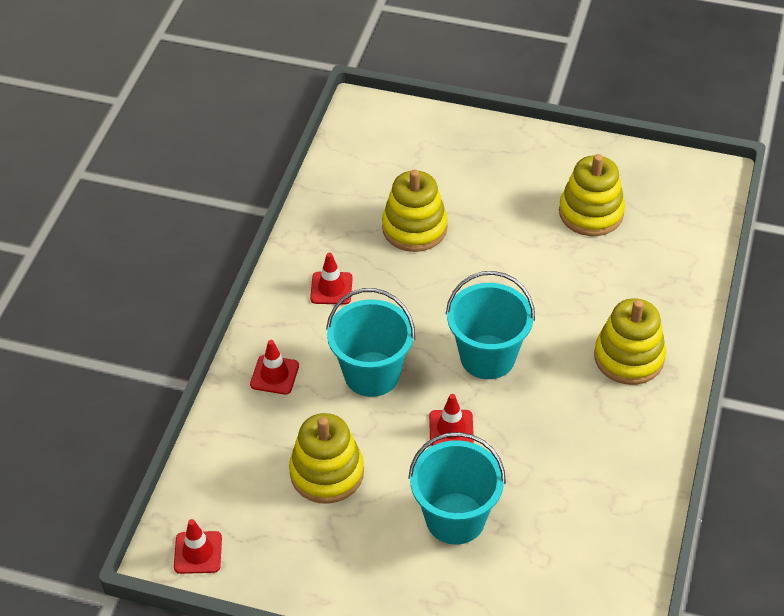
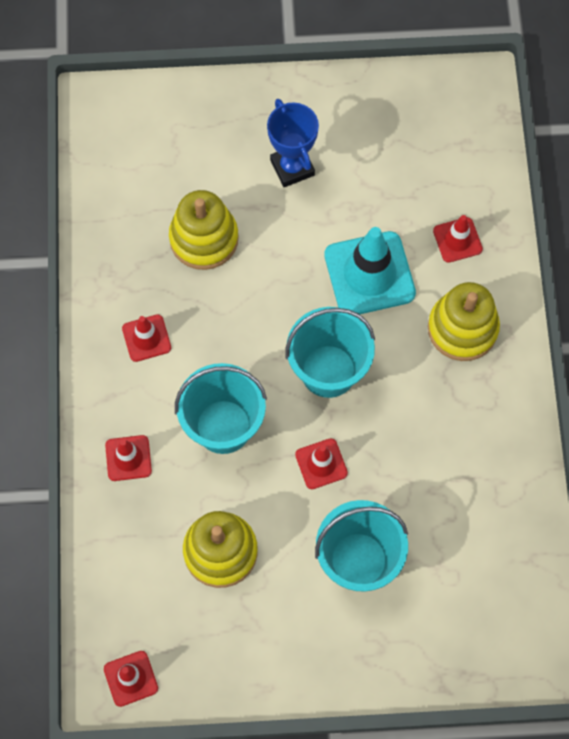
camera: 20 degrees left, 20 degrees up
yellow stacking toy [559,154,625,236] -> none
none -> blue trophy [267,99,319,187]
none -> turquoise traffic cone [324,227,416,314]
none -> red traffic cone [433,215,483,263]

